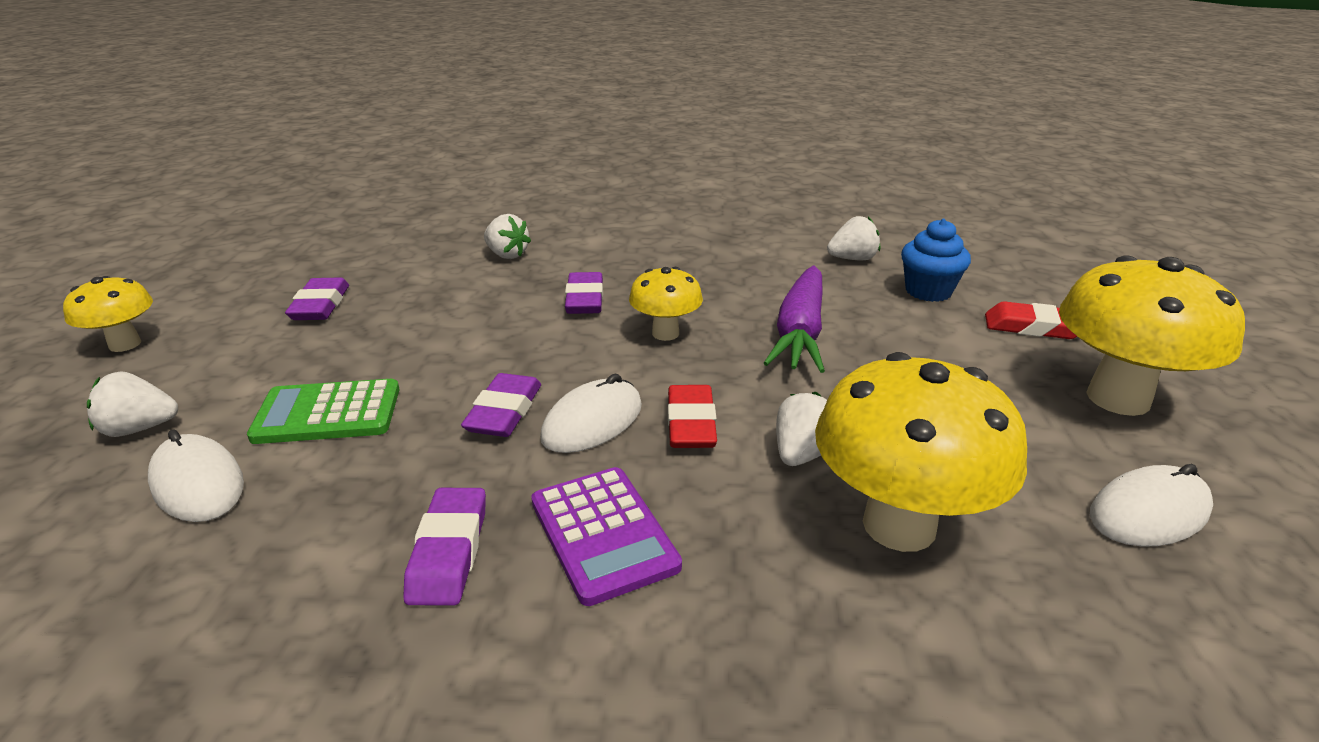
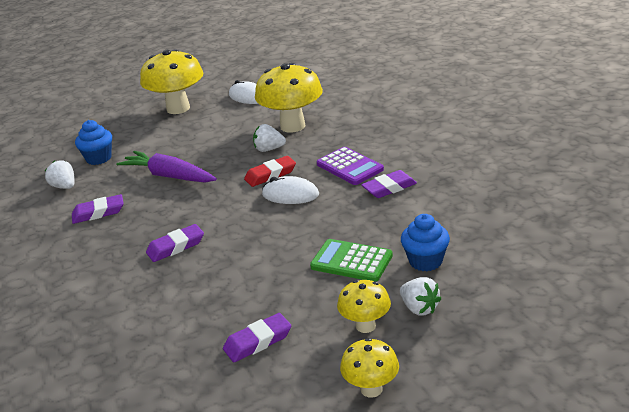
camera: 115 degrees left, 0 degrees up
white mouse [148,430,244,522] -> blue cupcake [401,214,450,271]
green calculator [247,379,399,444] -> green calculator turned 150 degrees clockwise [310,239,393,282]
purple eraser [461,373,541,437] -> purple eraser moved to [72,194,124,224]
white strawberry [484,214,531,259] -> none
purple calculator [531,467,682,606] -> purple calculator turned 105 degrees clockwise [317,147,384,185]
yellow mushroom [629,267,703,341] -> yellow mushroom moved to [337,280,391,333]
purple carrot [764,265,825,373] -> purple carrot turned 135 degrees counterclockwise [116,151,217,183]
red eraser [985,301,1077,339] -> none

